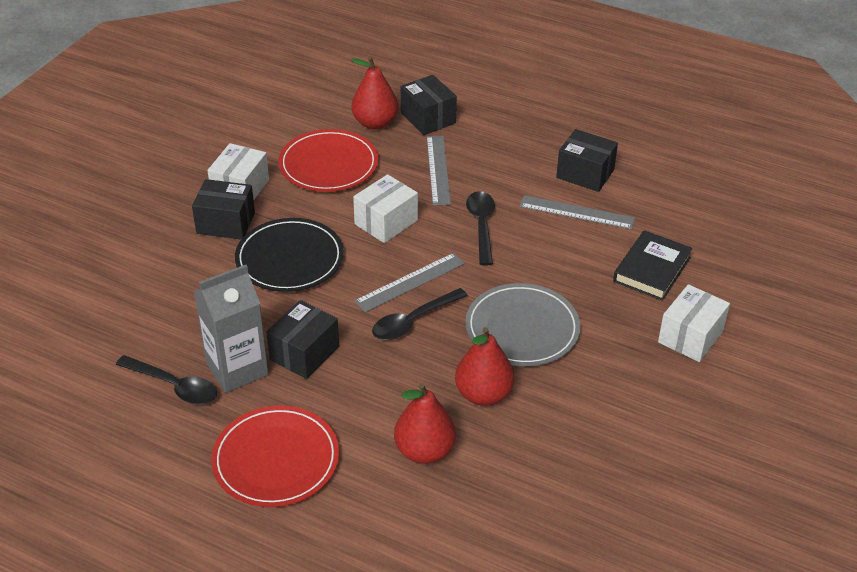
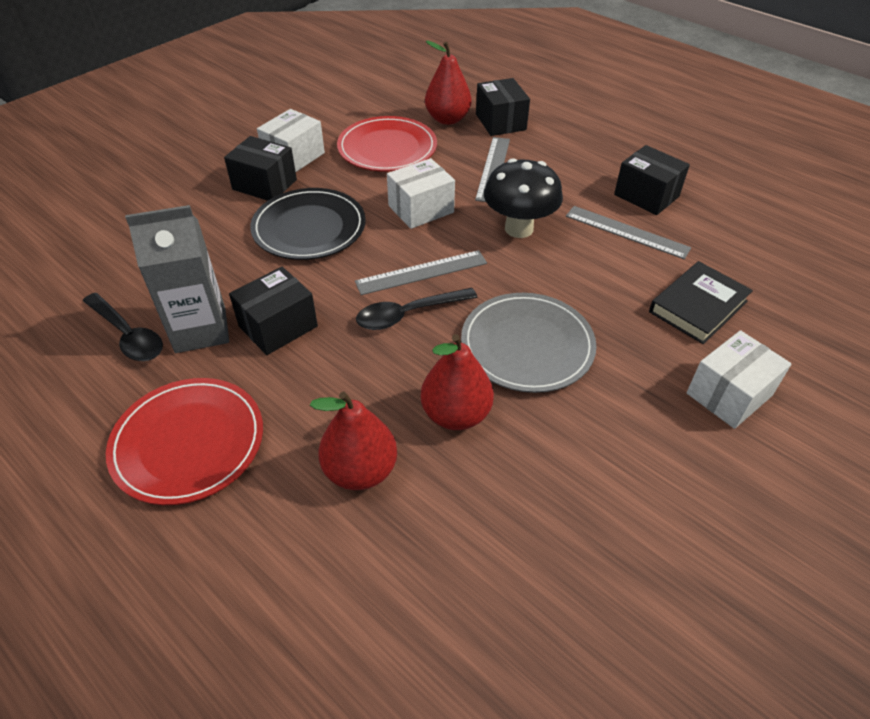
camera: 15 degrees right, 5 degrees up
black spoon [466,191,495,266] -> black mushroom [484,158,563,238]

